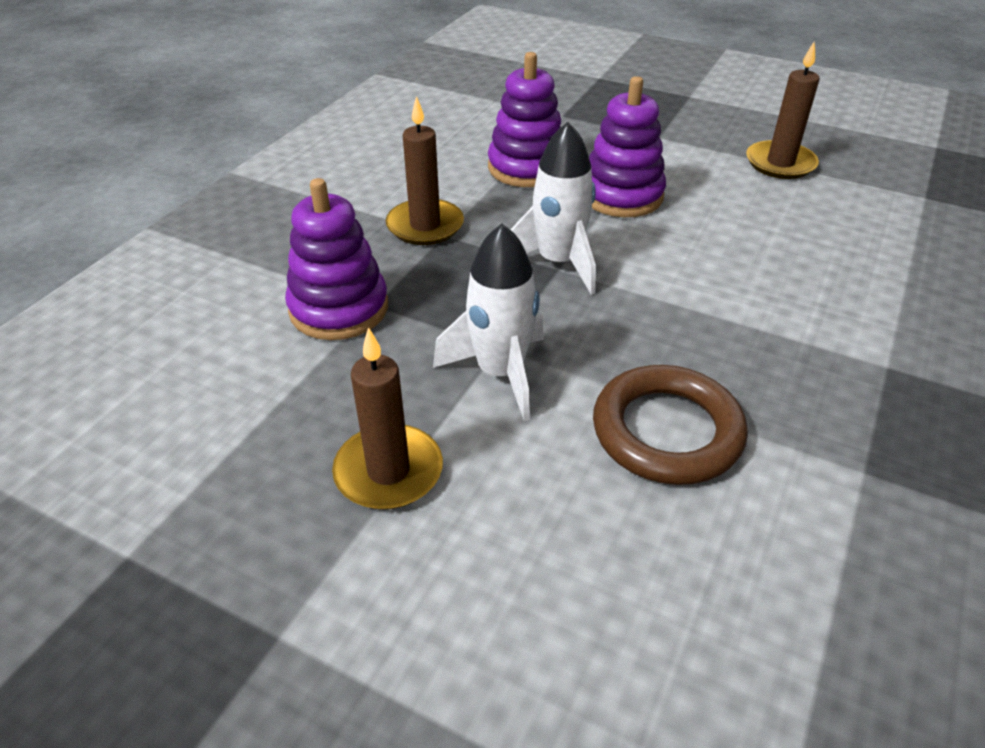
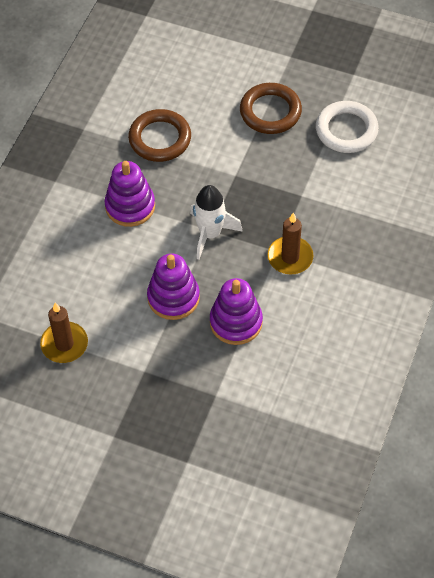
camera: 175 degrees right, 15 degrees up
purple stacking toy [285,178,388,340] -> purple stacking toy moved to [104,161,155,227]
brown candle [332,327,443,510] -> brown ring [240,83,302,134]
white rocket [433,224,544,421] -> none
none -> white ring [316,101,379,153]

